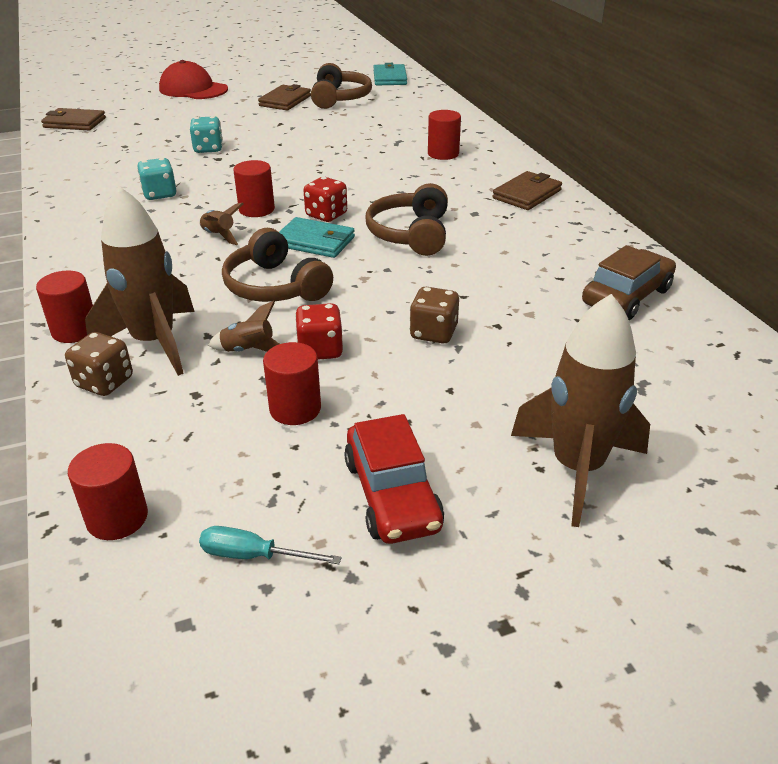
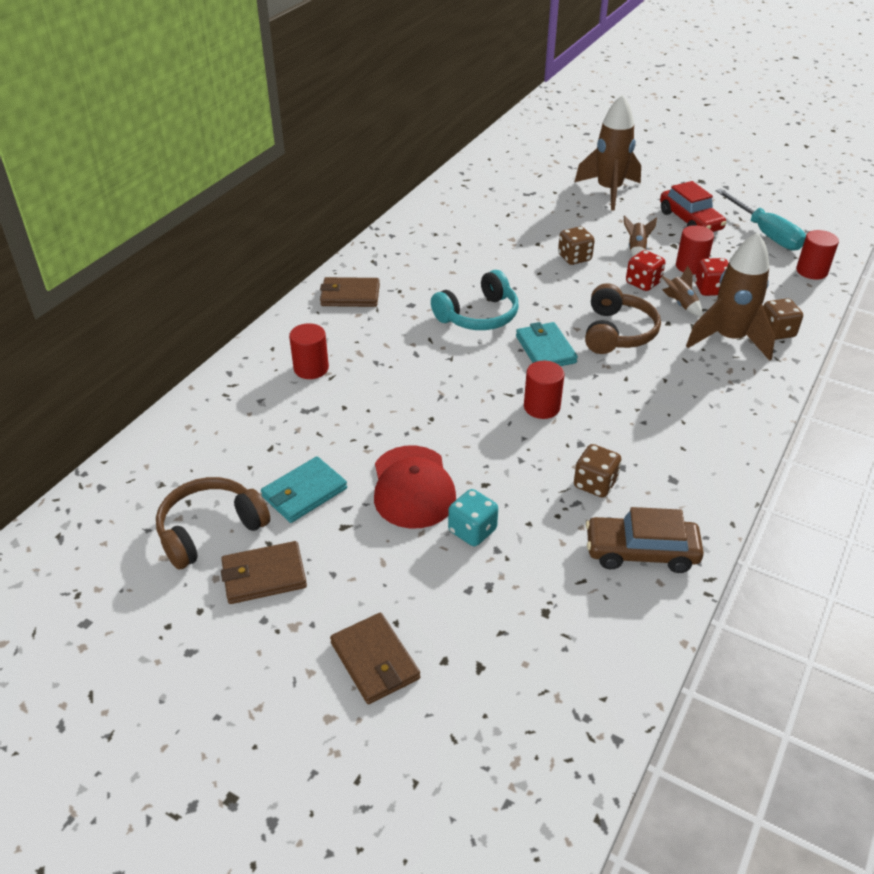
camera: 130 degrees left, 5 degrees up
red cylinder [36,271,93,343] -> none
brown wallet [41,108,106,130] -> brown wallet moved to [330,613,420,704]
turquoise dice [137,158,176,200] -> brown dice [574,444,621,498]
red cap [159,60,228,99] -> red cap moved to [374,446,456,528]
brown rocket [199,202,244,245] -> brown rocket moved to [624,215,657,257]
turquoise screwdriver [199,526,342,564] -> turquoise screwdriver [716,189,806,251], size x1.82
red dice [304,177,347,222] -> red dice moved to [695,258,728,296]
red car [344,414,444,544] -> red car turned 120 degrees clockwise [660,181,726,232]
brown headphones [365,183,448,256] -> turquoise headphones [431,270,519,330]
turquoise wallet [373,63,407,85] -> turquoise wallet moved to [261,456,347,523]
brown car [582,245,676,320] -> brown car moved to [586,507,704,573]

